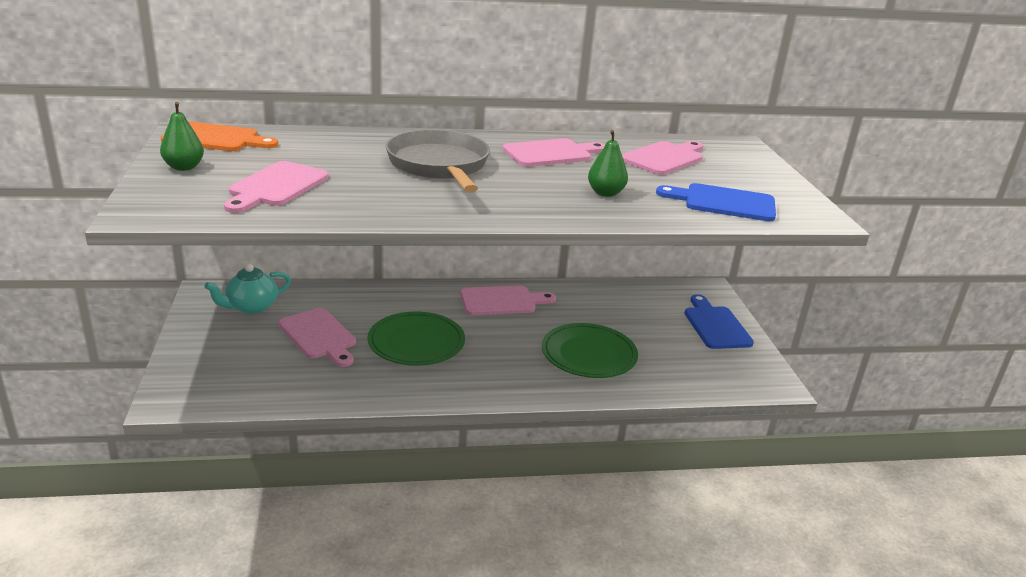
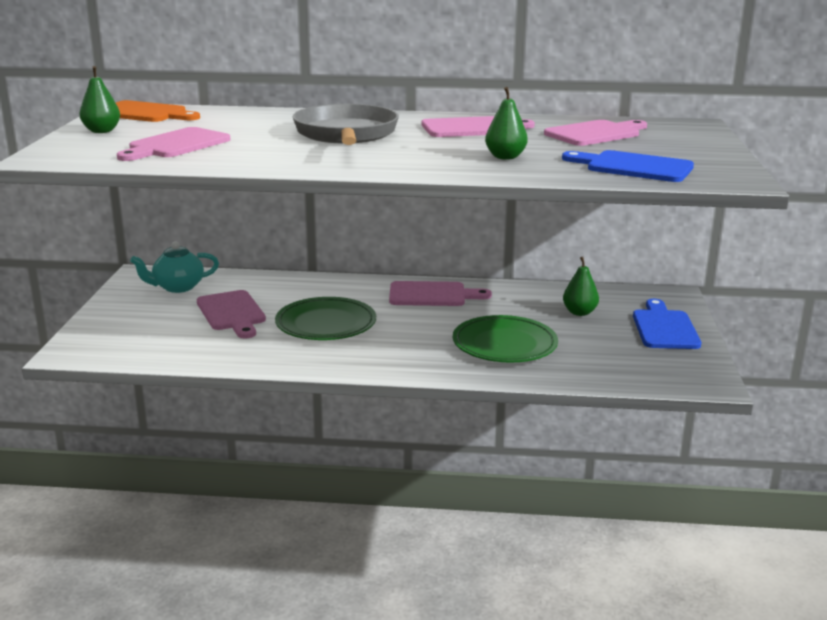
camera: 15 degrees right, 5 degrees down
none -> green pear [563,257,599,316]

